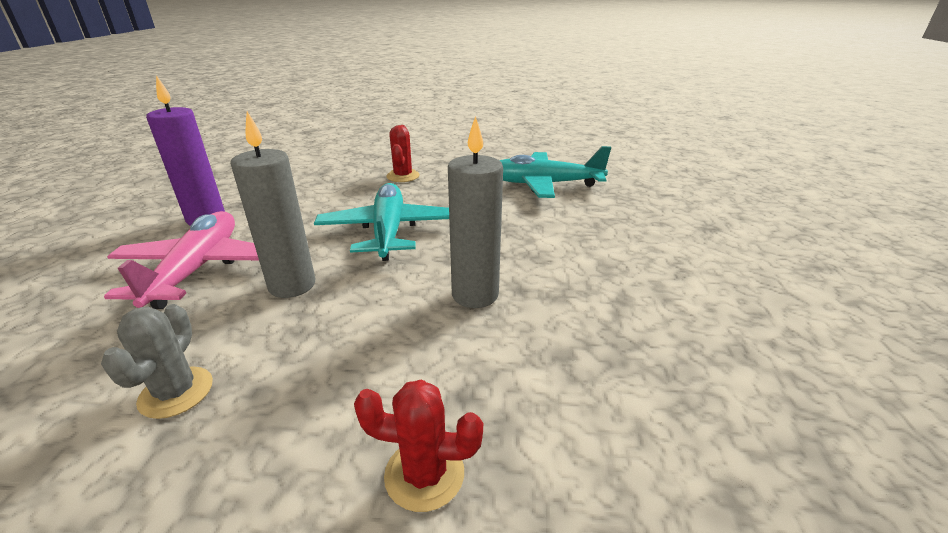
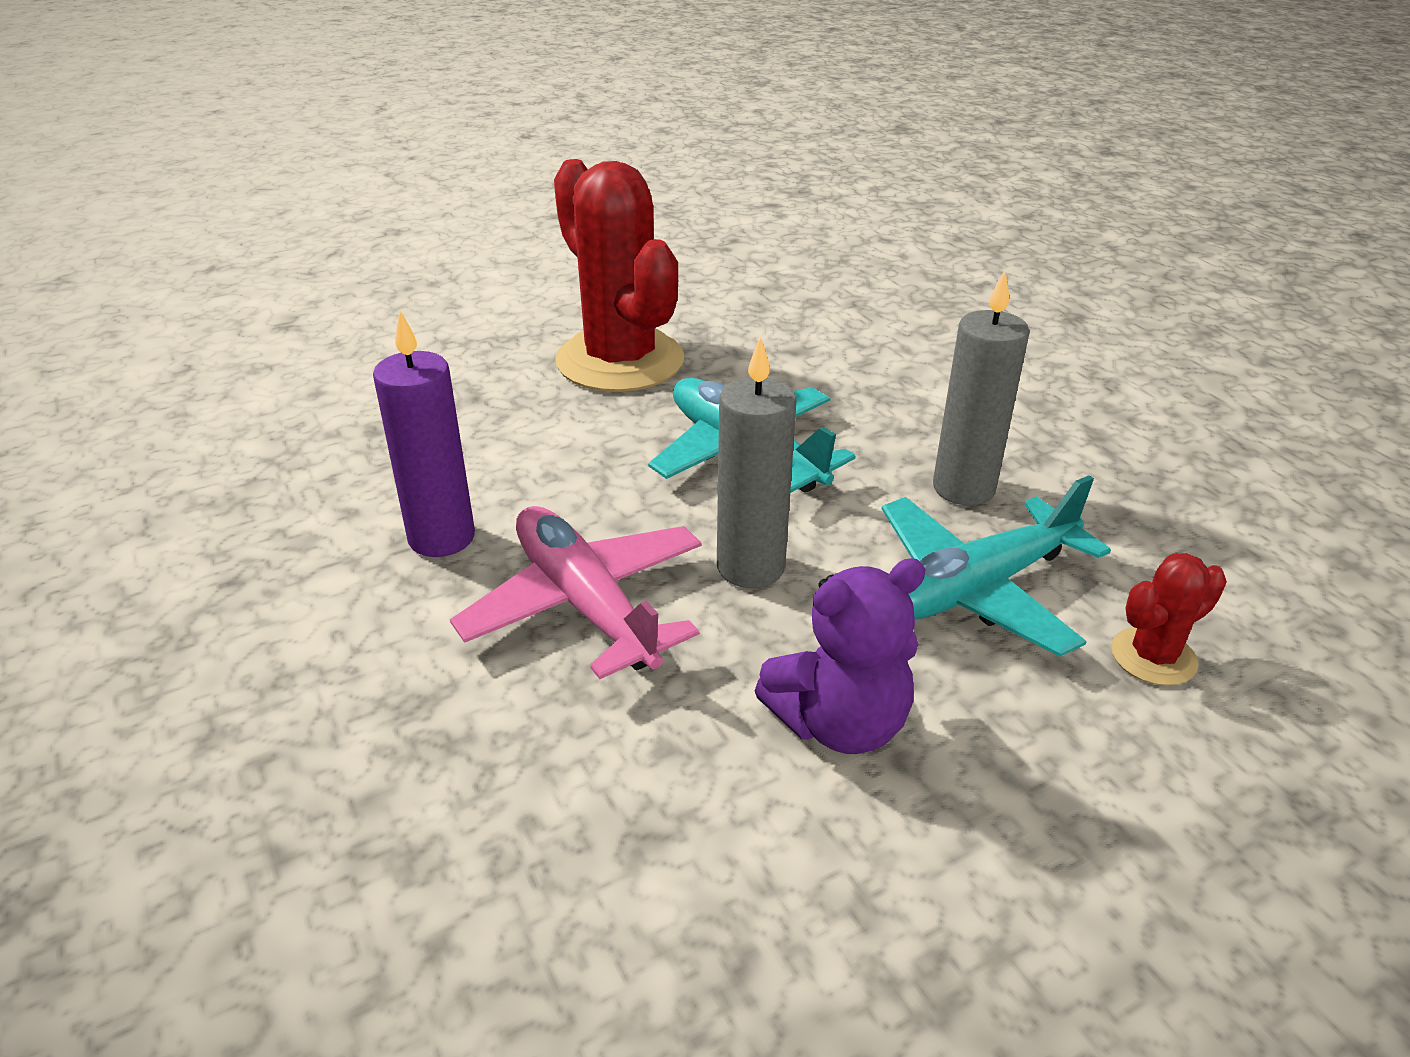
camera: 35 degrees left, 5 degrees up
grey cactus [101,304,213,419] -> purple teddy bear [755,558,926,754]
red cactus [386,125,419,182] -> red cactus [554,159,684,392], size x2.23
turquoise plane [499,146,611,198] -> turquoise plane moved to [882,475,1111,657]

